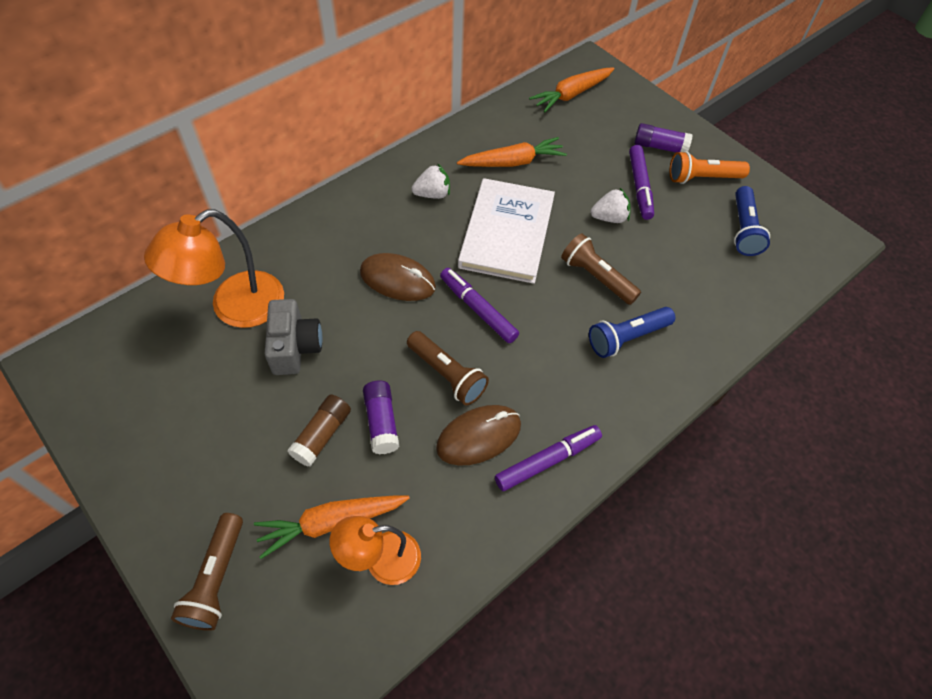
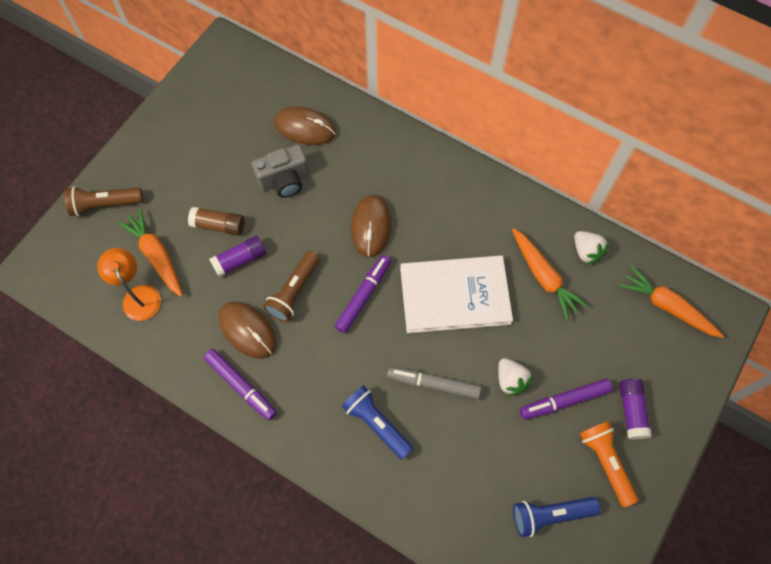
camera: 75 degrees right, 10 degrees up
orange lamp [144,209,284,328] -> brown mouse [274,107,336,145]
white strawberry [412,163,450,199] -> white strawberry moved to [574,231,609,265]
brown flashlight [561,233,641,305] -> grey marker [387,367,481,399]

